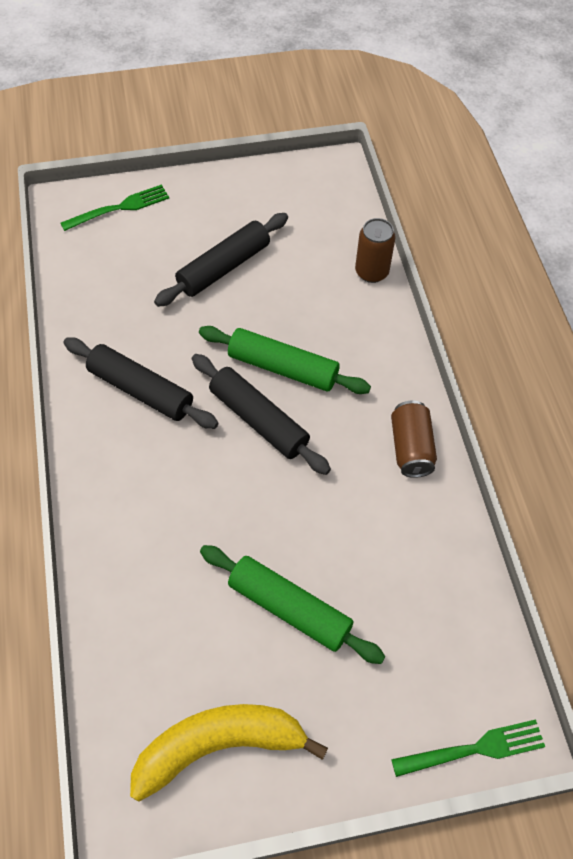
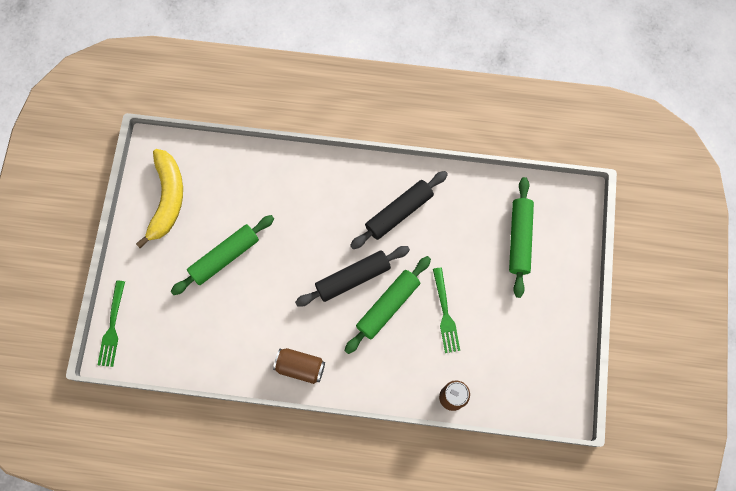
camera: 110 degrees right, 15 degrees up
green fork [60,184,169,231] -> green fork moved to [433,268,460,353]
black rolling pin [154,213,288,307] -> none
none -> green rolling pin [509,177,534,298]

